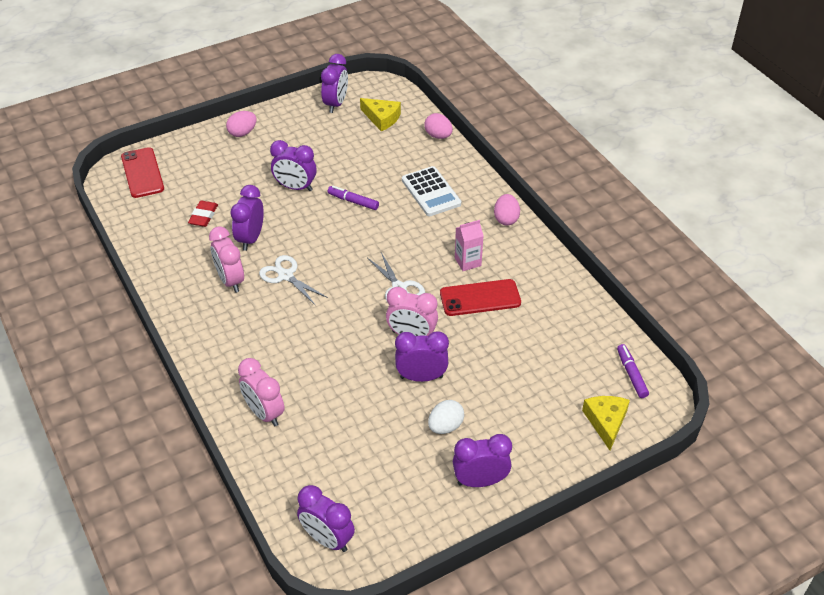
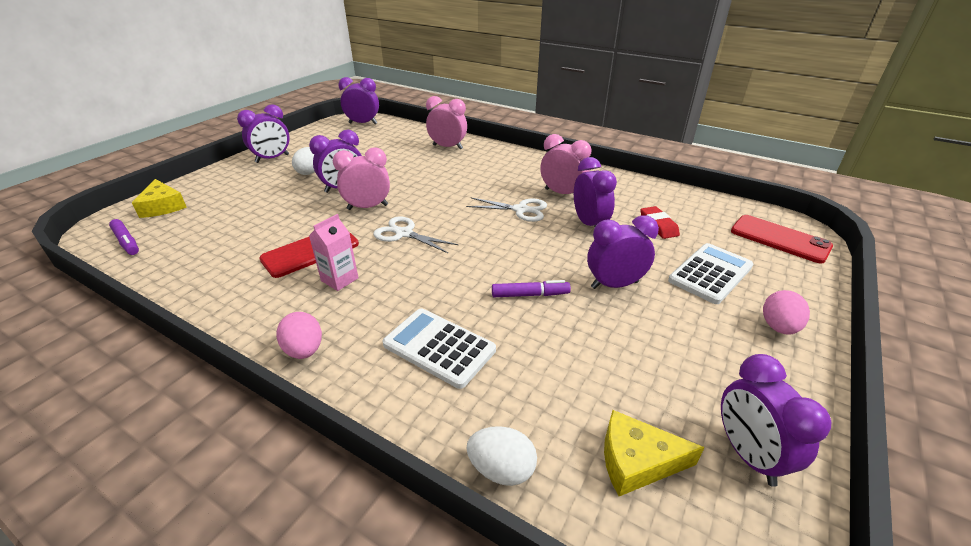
camera: 150 degrees right, 10 degrees down
pink egg [424,113,453,139] -> white egg [466,426,537,486]
none -> white calculator [668,243,753,304]

